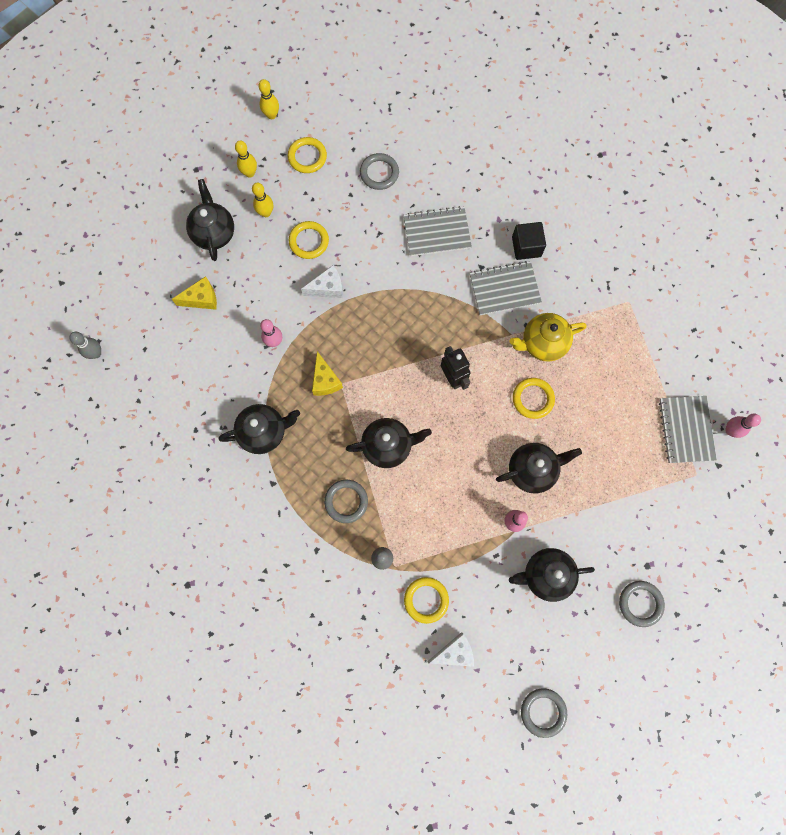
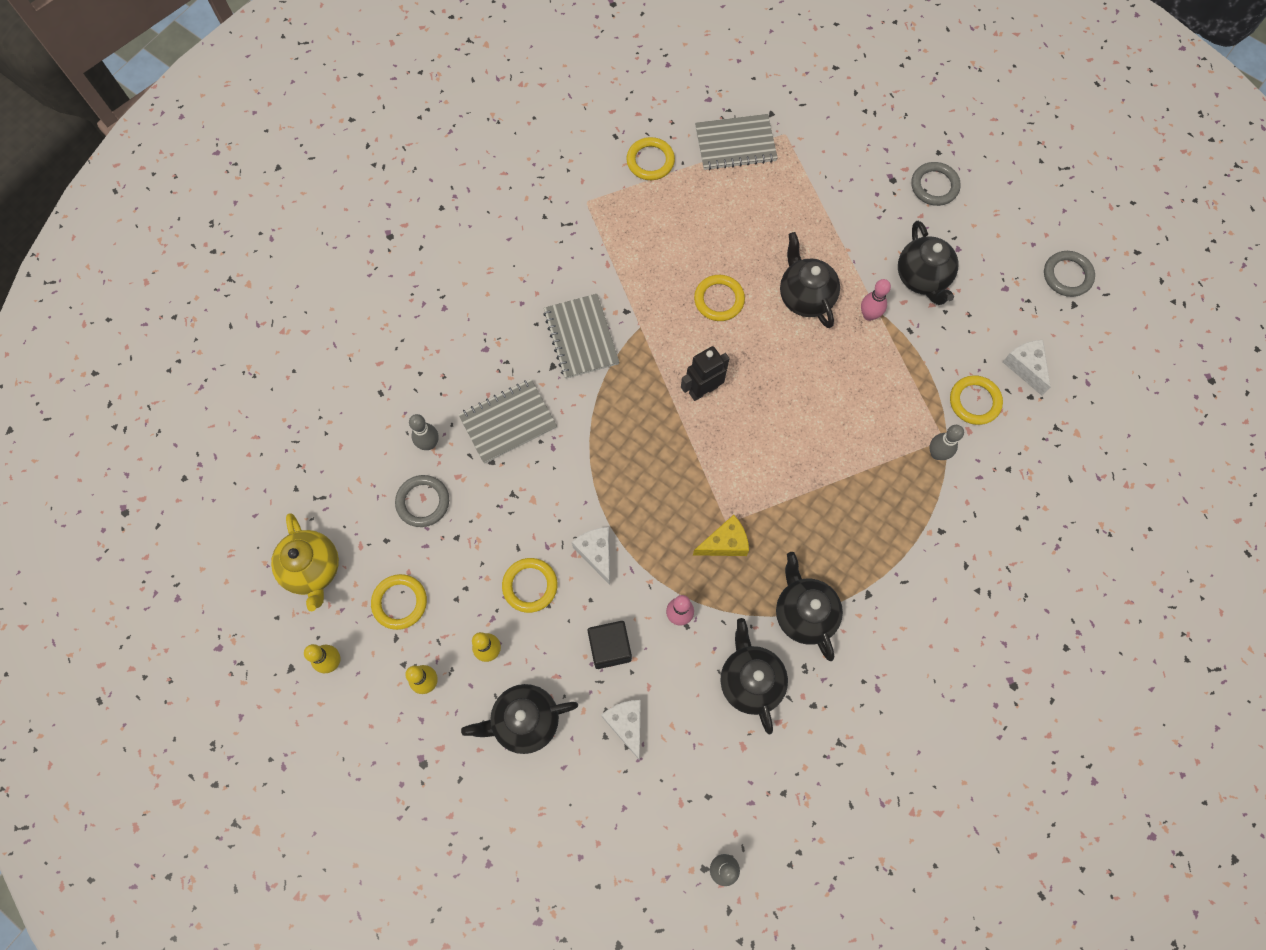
camera: 95 degrees left, 5 degrees down
yellow cheese [172,276,217,310] -> white cheese [601,700,641,760]
grey ring [324,480,368,523] -> none
black teapot [346,418,432,468] -> black teapot moved to [720,618,788,735]
grey notebook [403,206,472,256] -> grey notebook turned 75 degrees clockwise [458,379,557,464]
yellow teapot [509,313,587,362] -> yellow teapot moved to [271,513,339,611]
black cube [512,222,546,260] -> black cube moved to [588,621,632,669]
pink bowling pin [725,414,761,438] -> none
none -> grey bowling pin [409,414,439,450]
none -> yellow ring [626,137,675,180]

